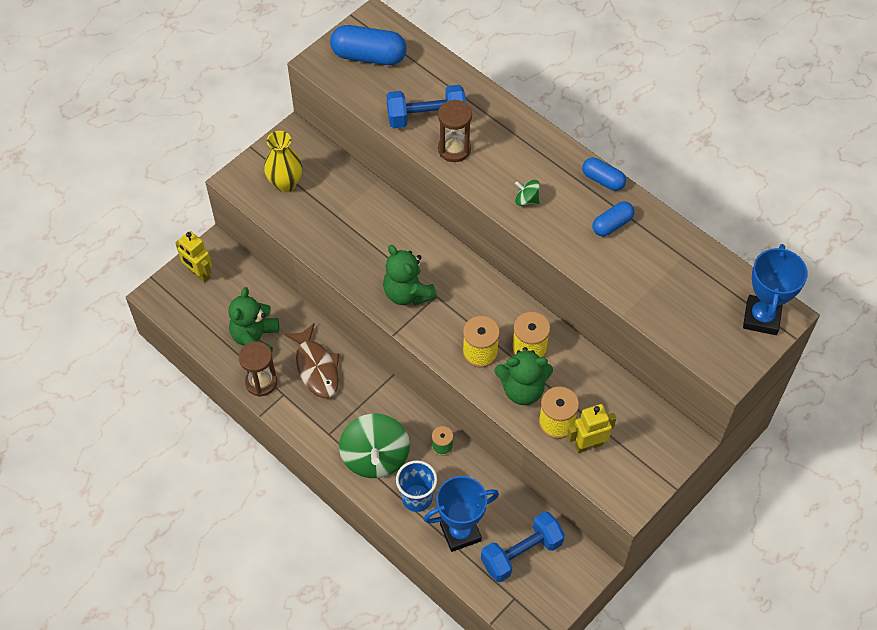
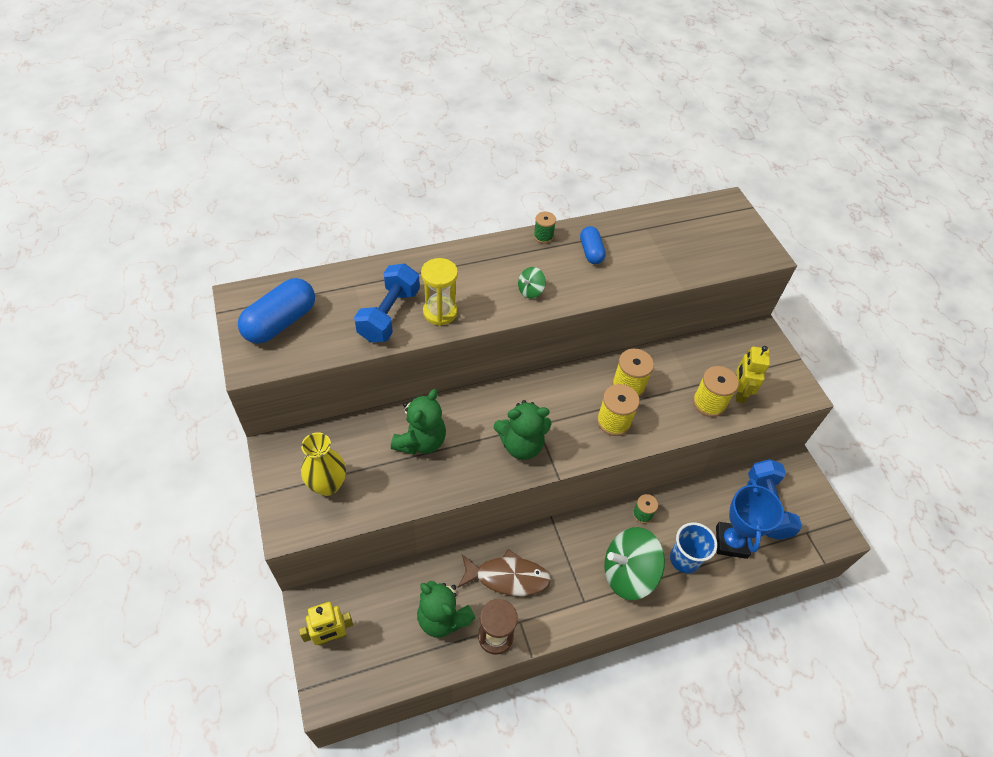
camera: 65 degrees left, 5 degrees down
green spinning top [339,413,410,478] -> green spinning top turned 150 degrees clockwise [604,527,665,600]
brown hourglass [438,99,472,162] -> yellow hourglass [421,258,458,326]
green teddy bear [495,347,553,405] -> green teddy bear moved to [391,389,446,455]
blue capsule [582,158,626,191] -> green spool [534,212,556,244]
blue trophy [743,244,808,335] -> none

